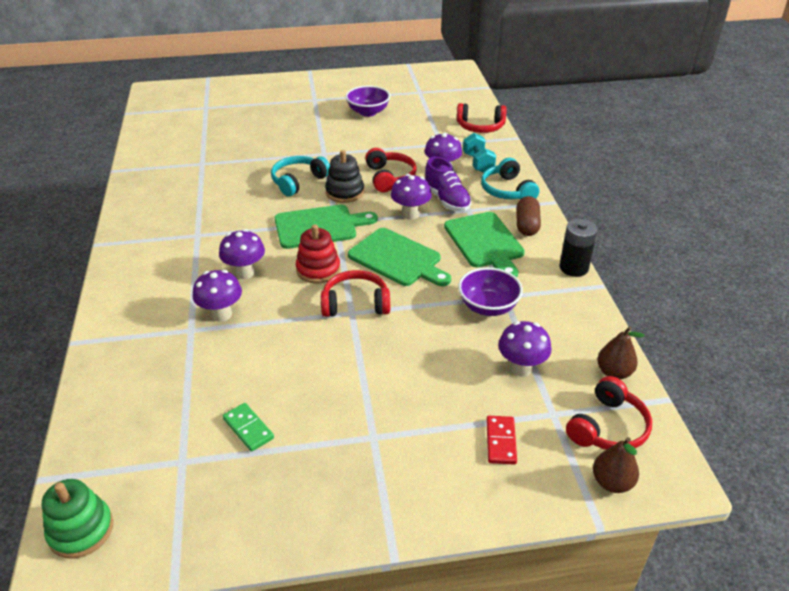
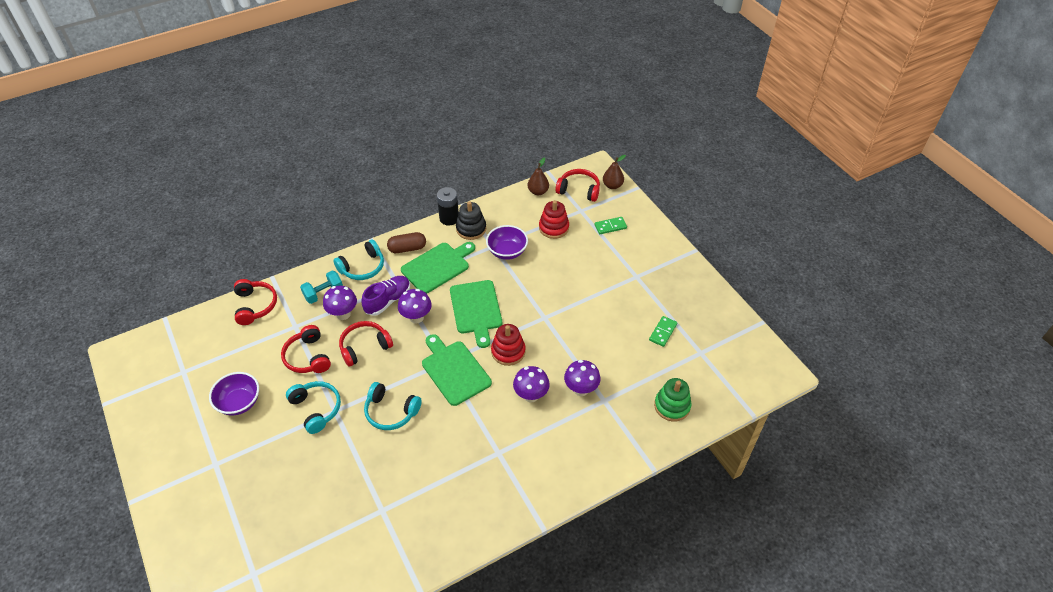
camera: 110 degrees left, 10 degrees up
green stacking toy [42,479,113,559] -> green stacking toy moved to [654,378,692,422]
red headphones [321,270,390,317] -> red headphones moved to [281,325,331,373]
black stacking toy [325,150,364,203] -> black stacking toy moved to [456,201,486,240]
green cutting board [348,228,451,286] -> green cutting board turned 150 degrees clockwise [450,280,502,348]
red domino [486,416,517,465] -> green domino [594,217,627,234]
purple mushroom [498,321,551,377] -> red stacking toy [539,200,569,239]
none -> turquoise headphones [286,381,341,434]

